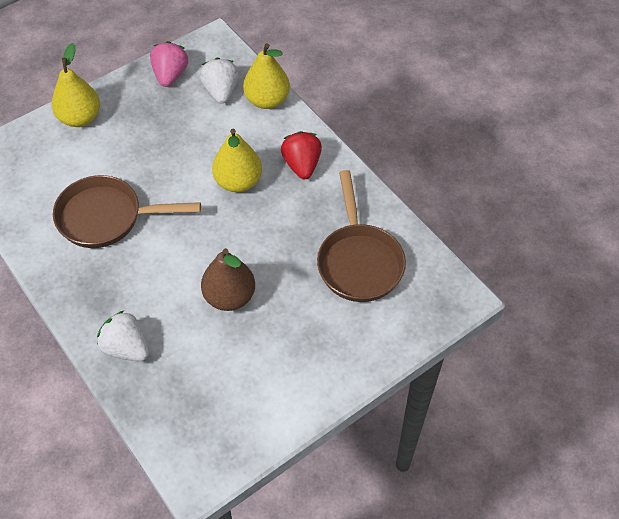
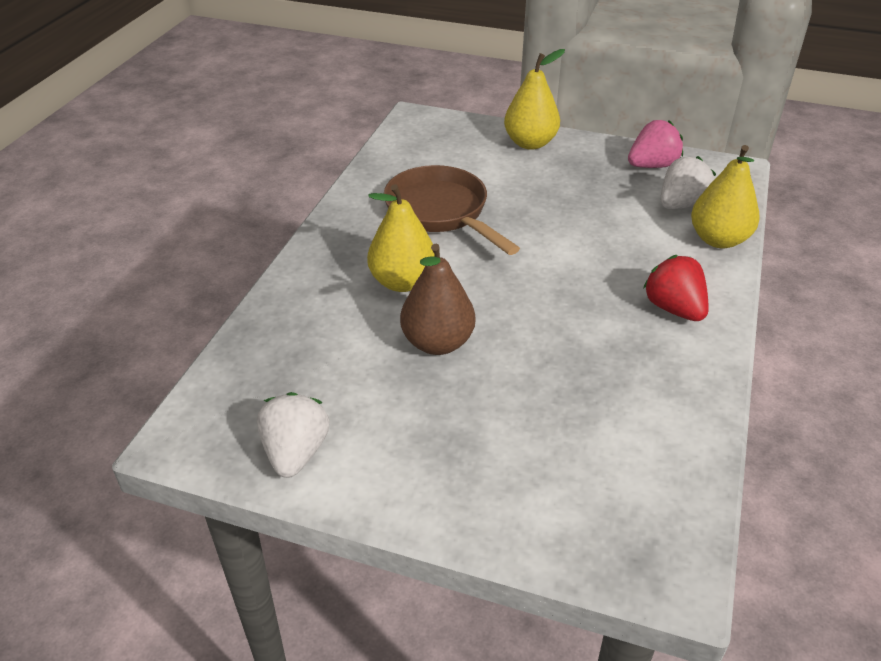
camera: 55 degrees right, 15 degrees down
white strawberry [97,311,149,361] -> white strawberry moved to [257,392,329,478]
yellow pear [212,129,262,192] -> yellow pear moved to [367,184,435,292]
red strawberry [281,131,322,179] -> red strawberry turned 75 degrees counterclockwise [643,255,708,321]
brown pan [317,170,406,302] -> none

